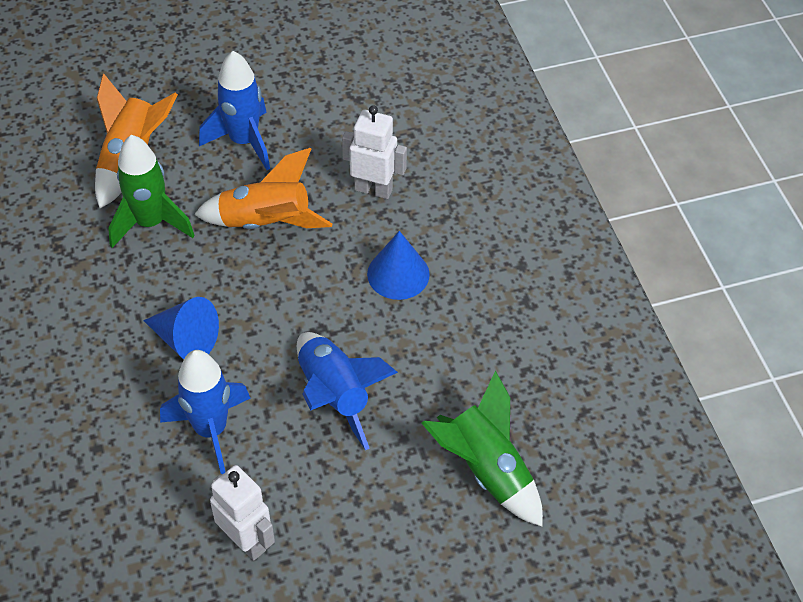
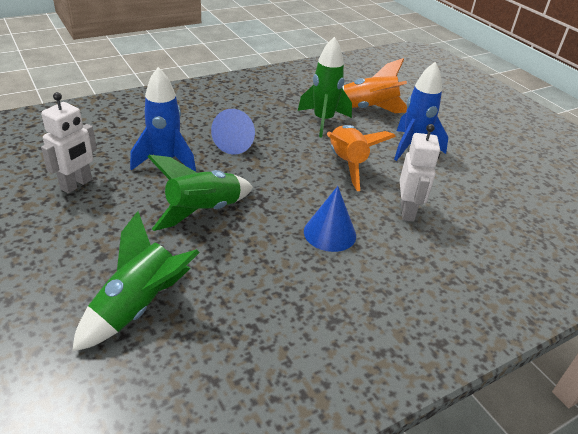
camera: 75 degrees right, 15 degrees down
blue rocket [297,332,398,450] -> green rocket [148,155,253,231]

